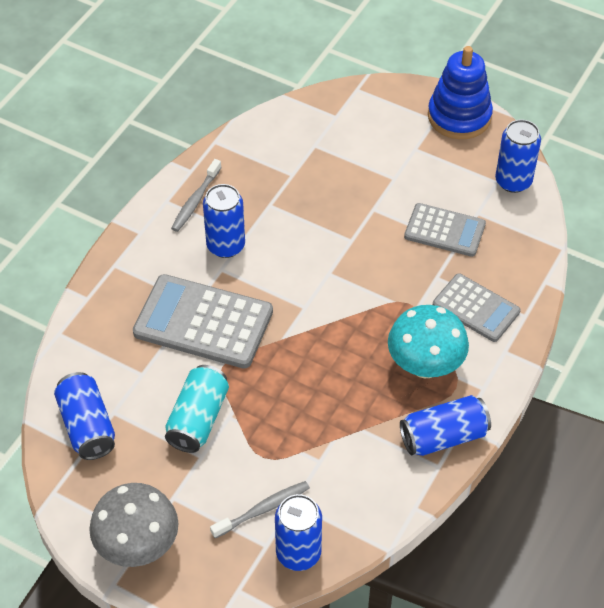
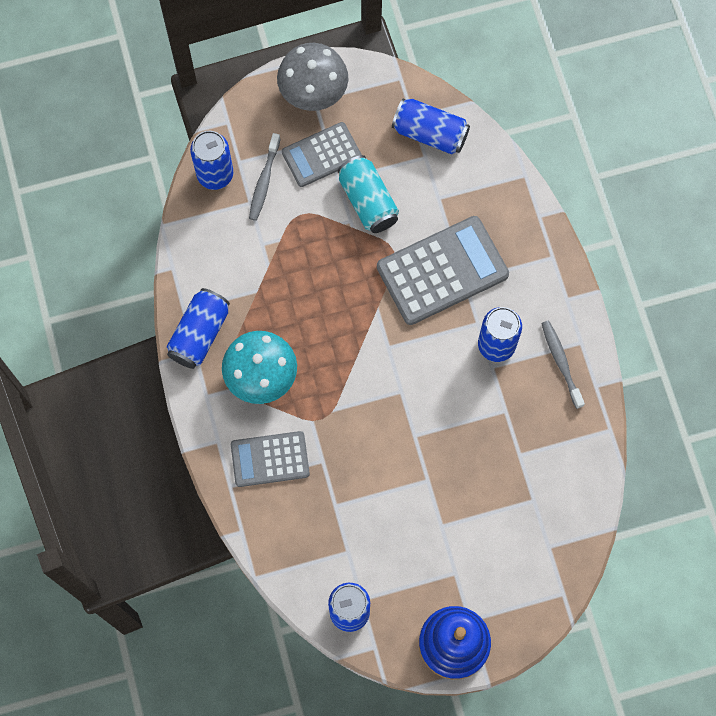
camera: 135 degrees right, 20 degrees up
grey calculator [404,203,486,257] -> grey calculator moved to [282,122,362,187]

